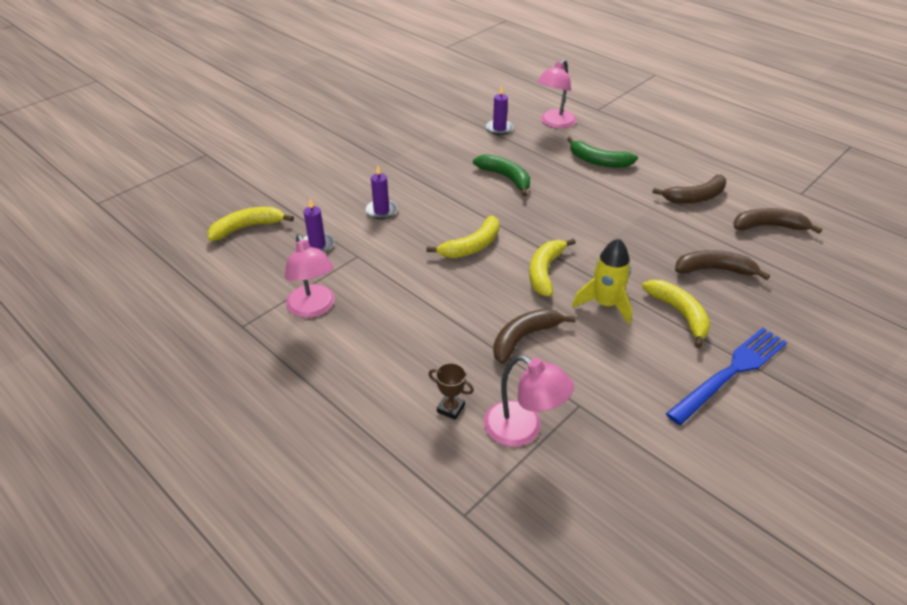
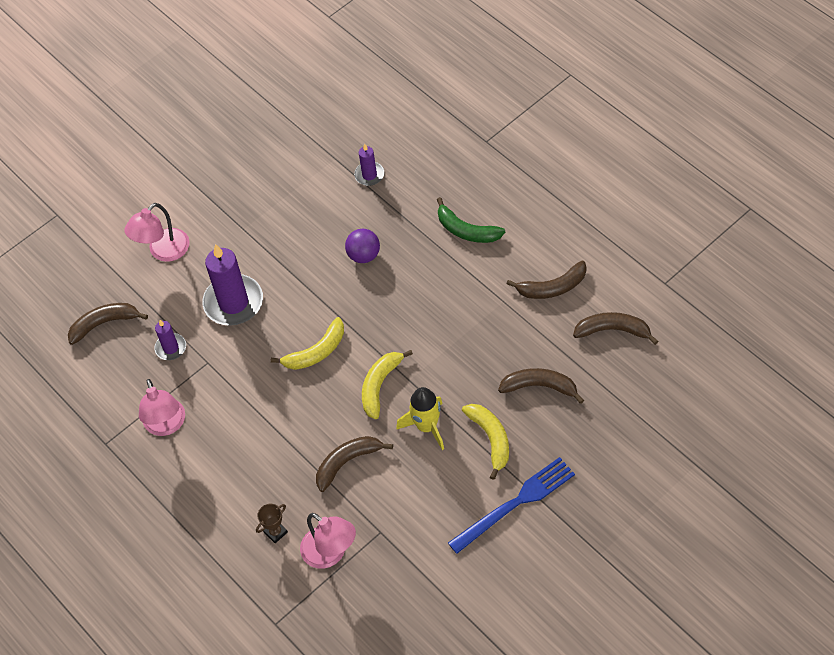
camera: 10 degrees right, 15 degrees up
yellow banana [207,207,294,241] -> brown banana [68,303,148,345]
purple candle [366,166,397,220] -> purple candle [202,244,263,326], size x1.94
brown trophy [429,363,474,420] -> brown trophy turned 75 degrees counterclockwise [256,504,288,543]
green banana [473,154,530,196] -> purple ball [345,229,380,263]
pink lamp [537,59,577,128] -> pink lamp moved to [124,203,190,262]

